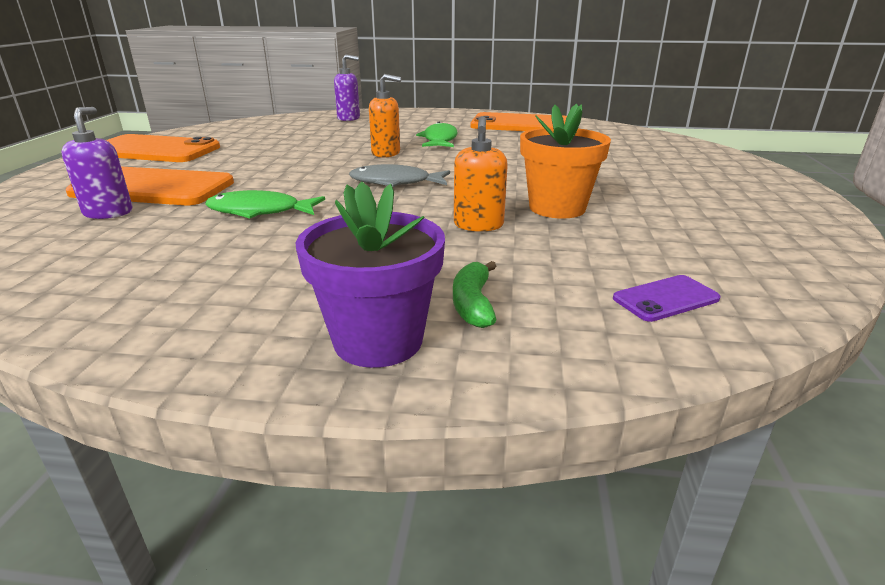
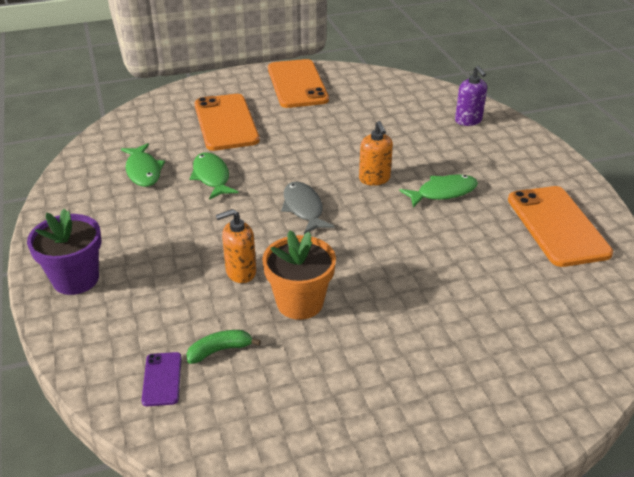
camera: 65 degrees right, 10 degrees up
purple soap dispenser [61,107,133,219] -> none
green banana [453,261,496,328] -> green banana moved to [186,330,261,364]
purple phone [613,275,721,322] -> purple phone turned 45 degrees clockwise [142,352,182,406]
none -> green fish [121,143,165,187]

